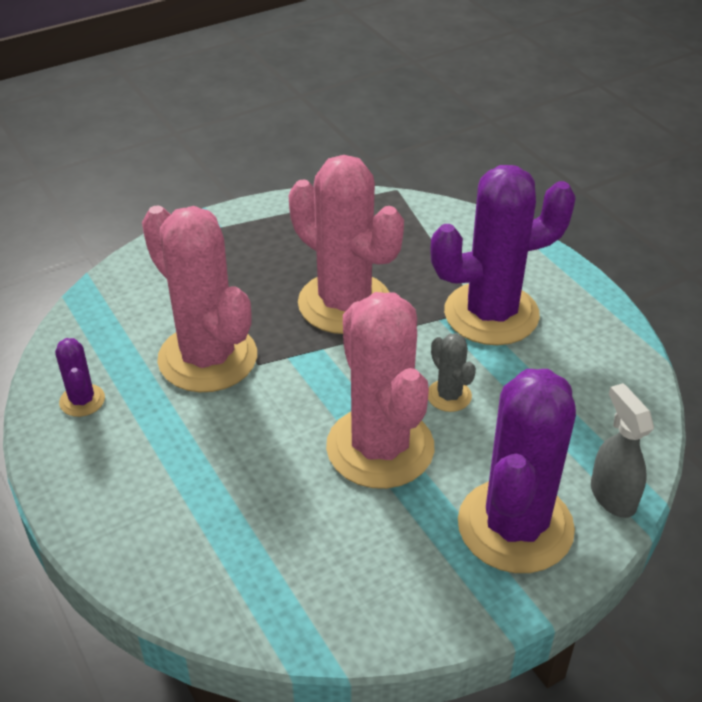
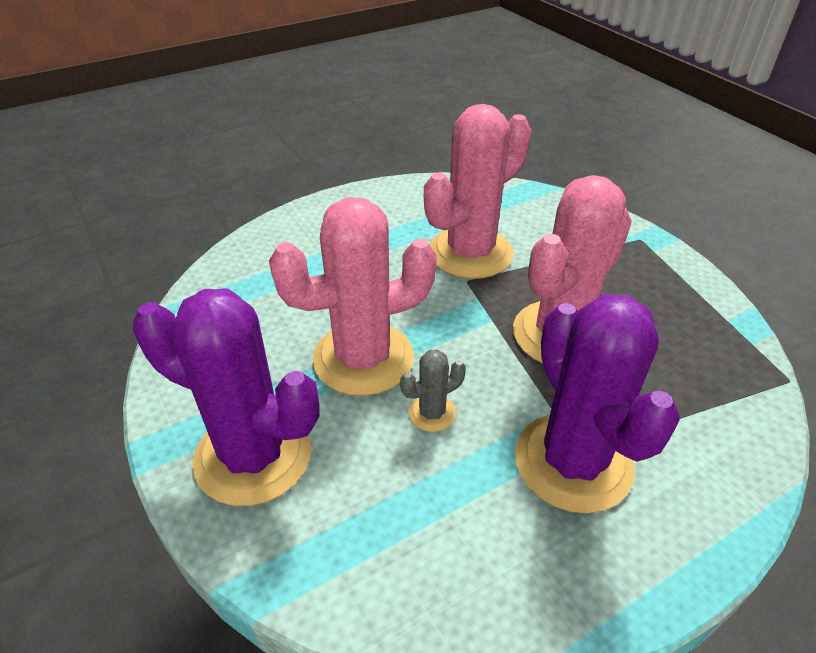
camera: 90 degrees right, 0 degrees up
purple cactus [55,338,105,417] -> none
grey spray bottle [591,383,654,518] -> none

